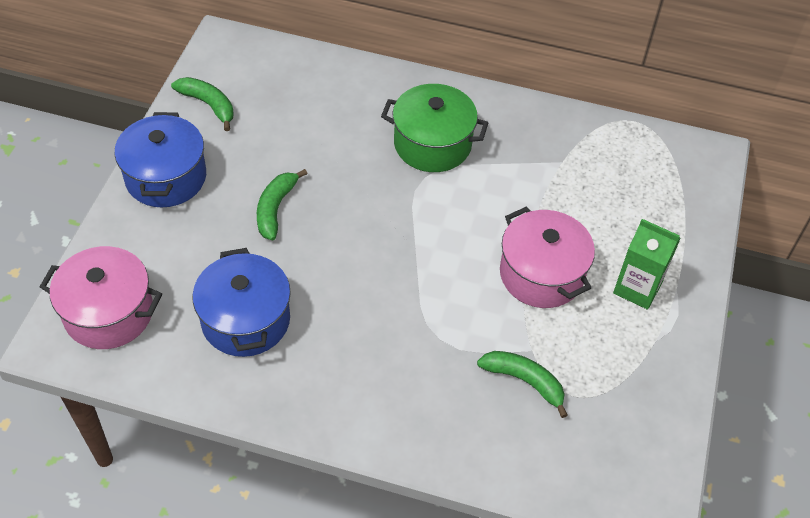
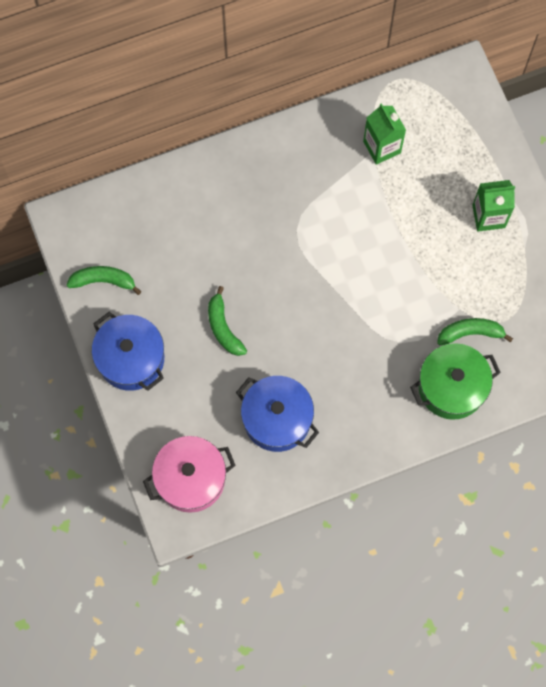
camera: 35 degrees left, 20 degrees up
green pot [381,84,488,172] -> green pot moved to [410,343,501,420]
pink pot [500,206,595,308] -> none
none -> green carton [363,103,406,165]

